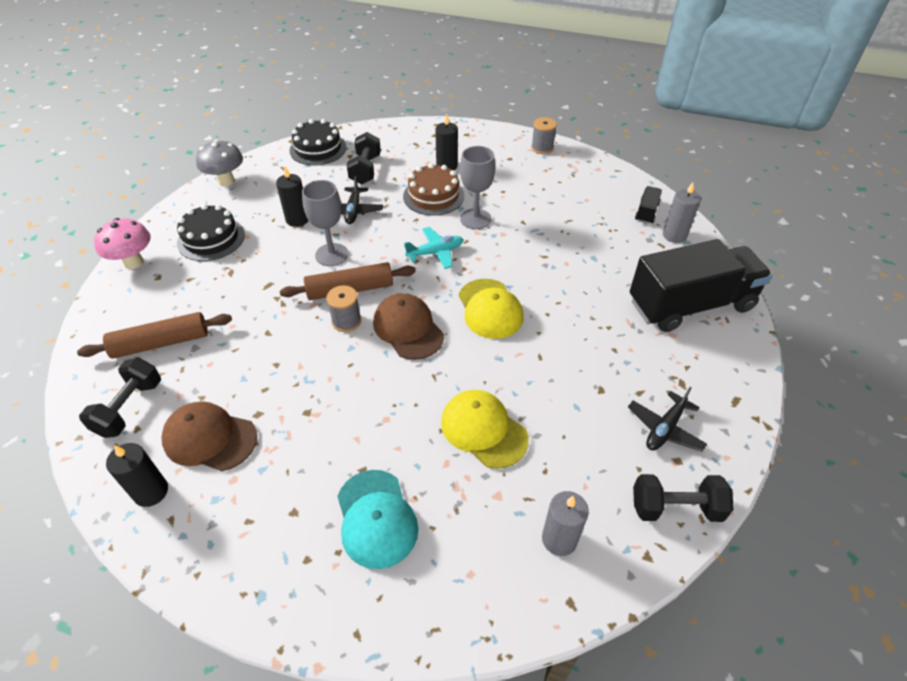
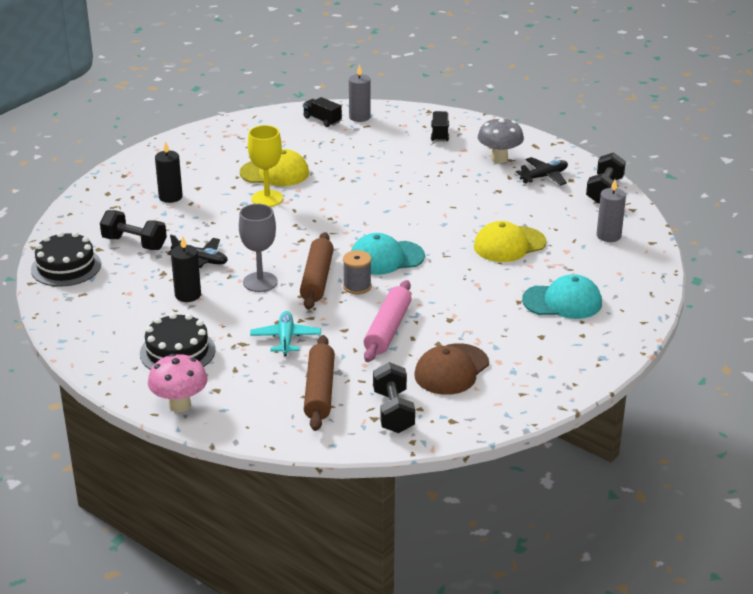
camera: 70 degrees left, 15 degrees down
black dumbbell [79,358,161,438] -> black dumbbell turned 45 degrees clockwise [373,362,415,433]
black candle [106,443,168,507] -> none
grey mushroom [196,140,243,187] -> grey mushroom moved to [478,117,524,164]
brown cap [373,293,444,360] -> turquoise cap [351,233,425,275]
brown cake [403,163,464,216] -> none
turquoise plane [404,227,463,269] -> turquoise plane moved to [250,311,321,356]
yellow cap [459,279,523,339] -> yellow cap moved to [240,149,309,186]
grey goblet [460,146,495,229] -> yellow goblet [248,125,283,207]
grey spool [531,117,557,154] -> none
black plane [628,387,707,451] -> black plane turned 90 degrees counterclockwise [516,157,568,185]
black truck [630,239,772,332] -> black truck [431,111,449,142], size x0.40
none -> pink rolling pin [364,280,412,362]

